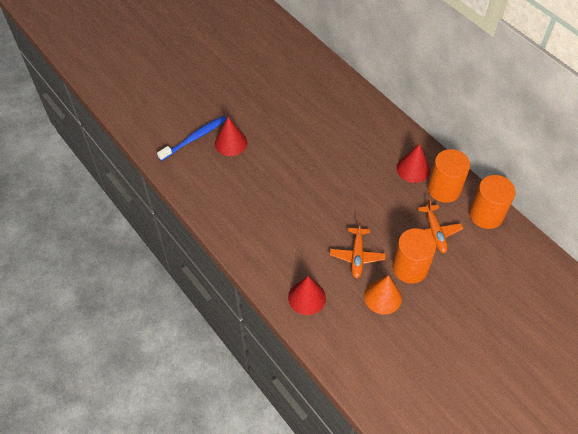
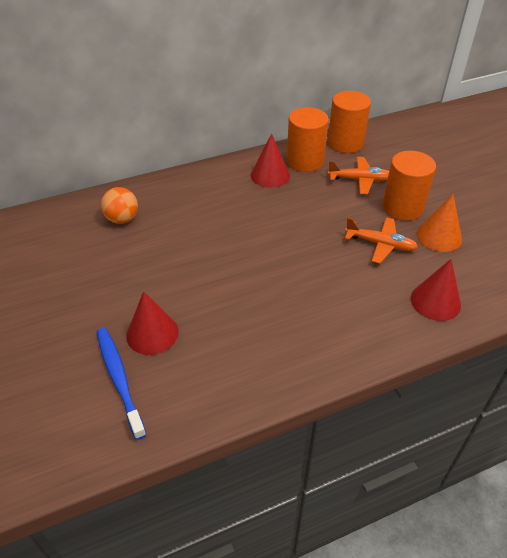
camera: 75 degrees left, 10 degrees down
none -> orange ball [101,187,138,224]

